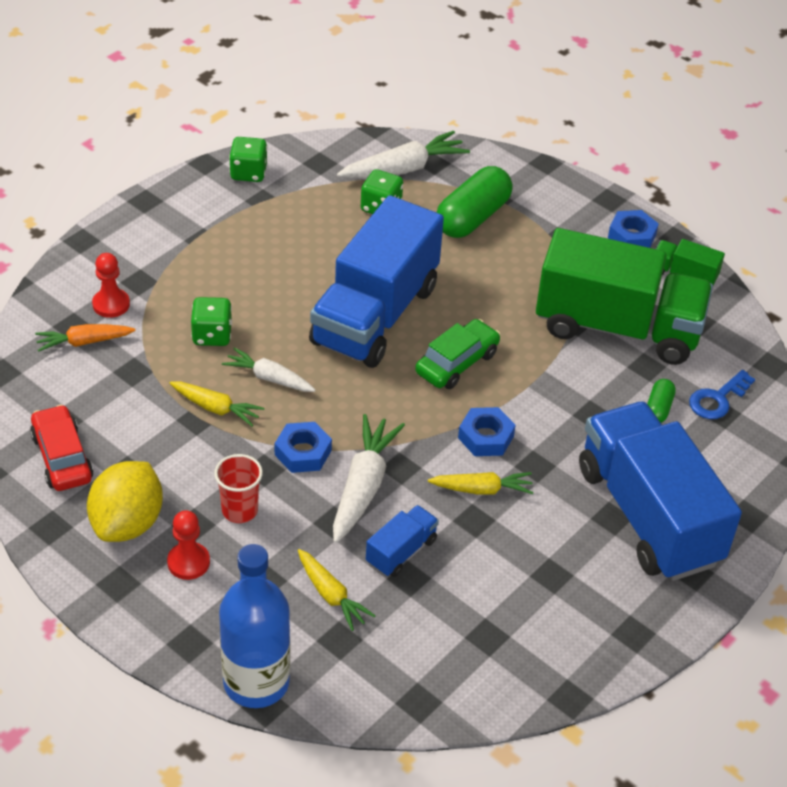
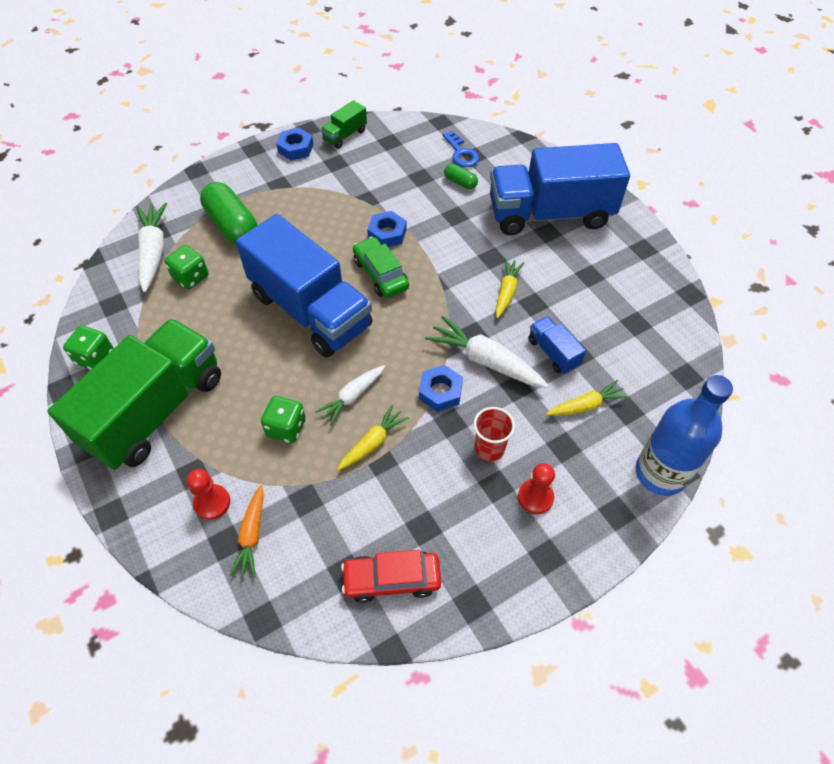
camera: 70 degrees left, 10 degrees up
yellow lemon [87,461,163,542] -> none
blue nut [458,407,516,456] -> blue nut moved to [367,211,407,247]
green truck [536,228,713,365] -> green truck moved to [47,319,221,470]

